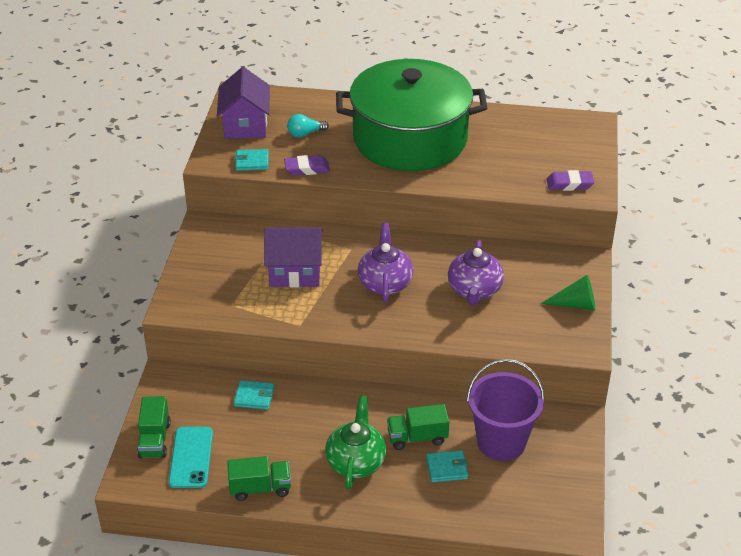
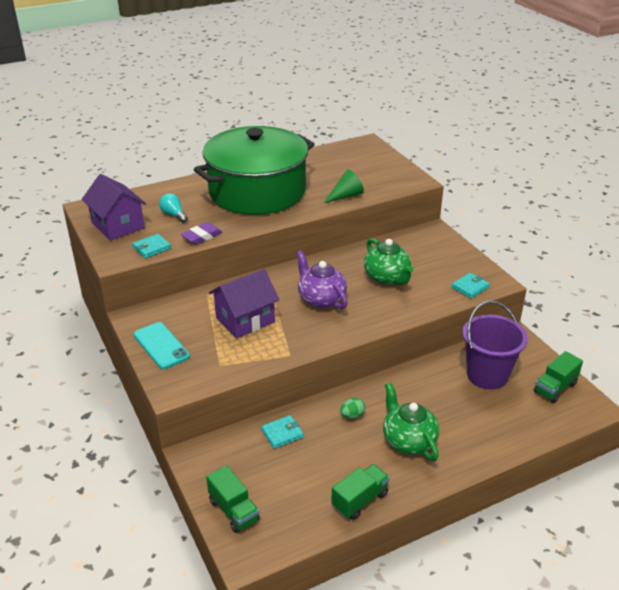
camera: 35 degrees left, 5 degrees down
turquoise phone [169,427,213,488] -> turquoise phone moved to [134,322,190,369]
turquoise light bulb [287,114,329,137] -> turquoise light bulb turned 105 degrees clockwise [159,194,188,223]
green truck [387,404,449,450] -> green truck moved to [534,351,583,403]
turquoise wallet [426,450,468,482] -> turquoise wallet moved to [451,273,490,298]
purple teapot [448,240,504,305] -> green teapot [364,238,414,285]
green cone [541,275,595,310] -> green cone moved to [324,169,364,203]
purple eraser [546,170,594,191] -> none
none -> green egg [340,398,365,419]

